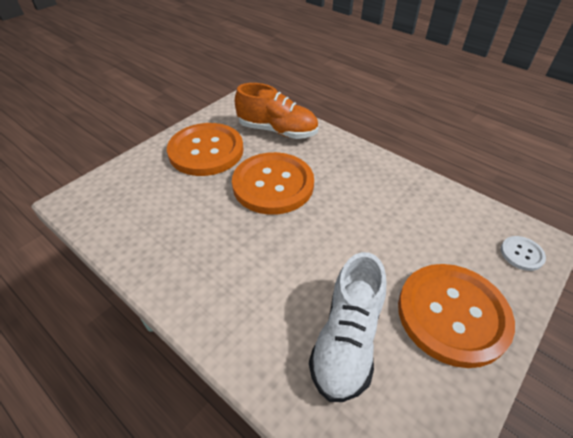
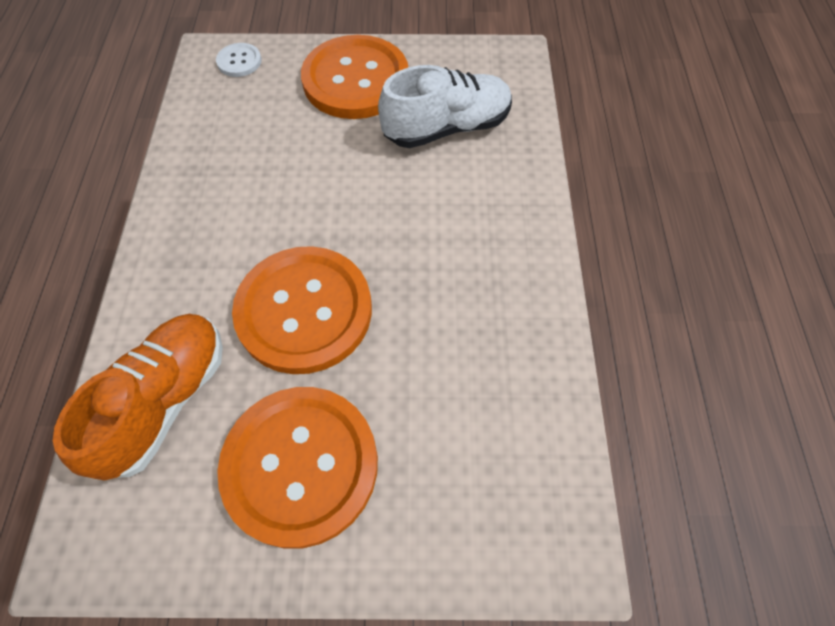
camera: 130 degrees left, 15 degrees up
orange shoe [235,83,318,139] -> orange shoe turned 45 degrees clockwise [53,314,223,481]

